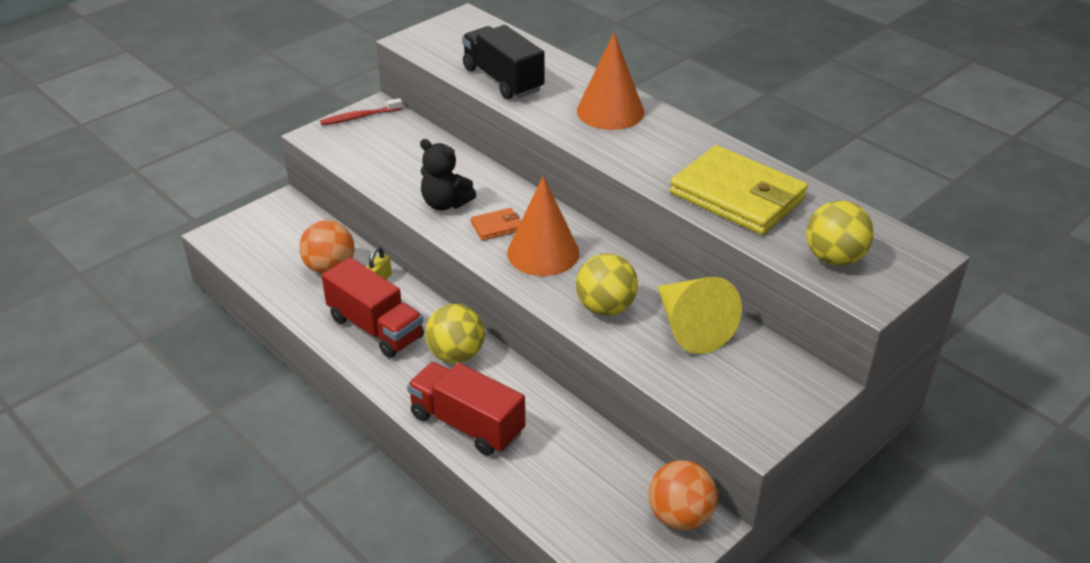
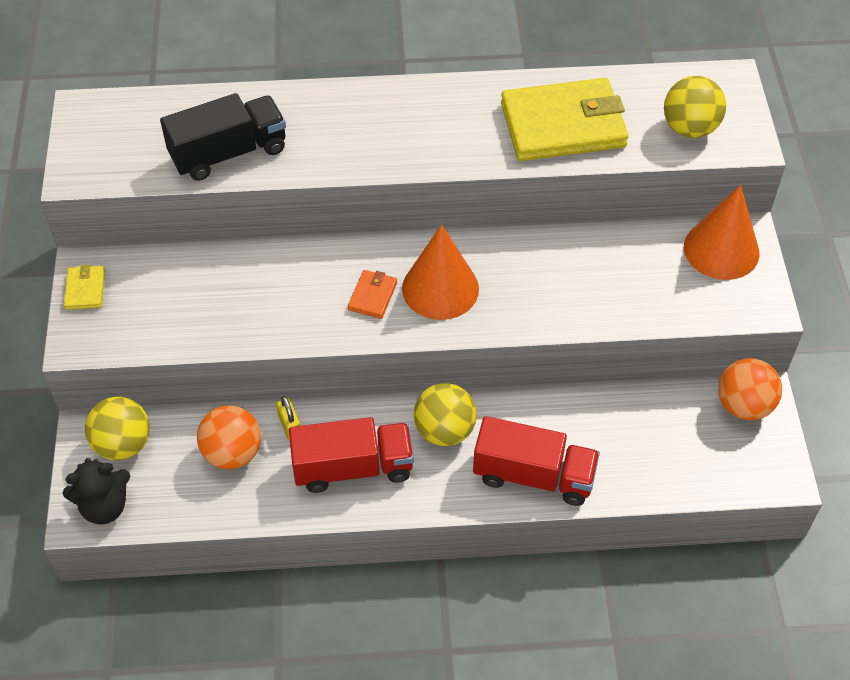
camera: 50 degrees left, 15 degrees up
red toothbrush [320,98,403,125] -> yellow wallet [64,264,105,310]
red truck [407,362,525,456] -> red truck turned 150 degrees counterclockwise [473,416,600,506]
black teddy bear [420,139,476,211] -> black teddy bear moved to [63,458,130,524]
black truck [462,25,545,99] -> black truck turned 150 degrees clockwise [160,93,286,181]
yellow ball [576,253,638,315] -> yellow ball moved to [85,397,150,460]
orange cone [577,33,644,130] -> orange cone moved to [684,185,759,280]
yellow cone [657,277,742,354] -> none

